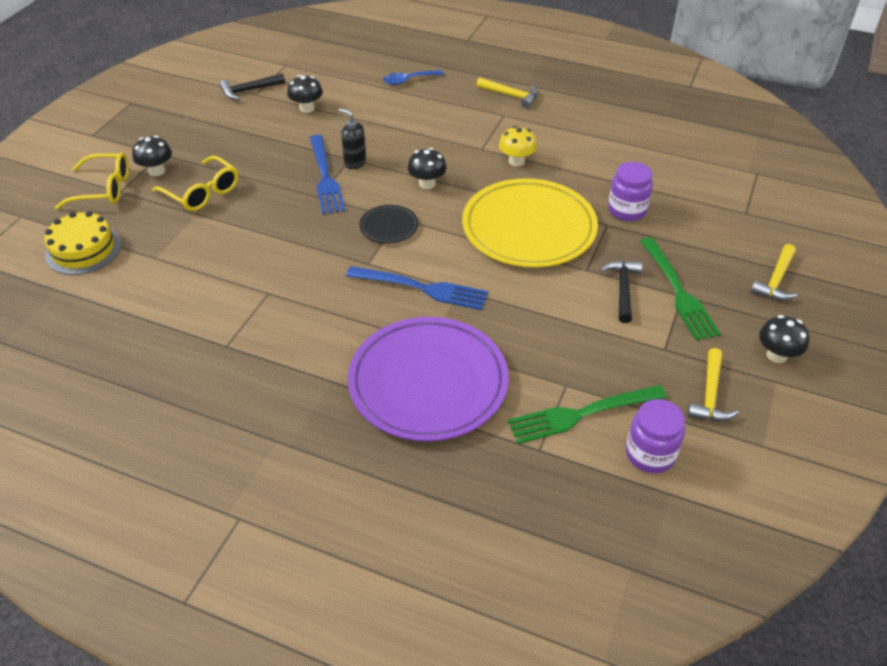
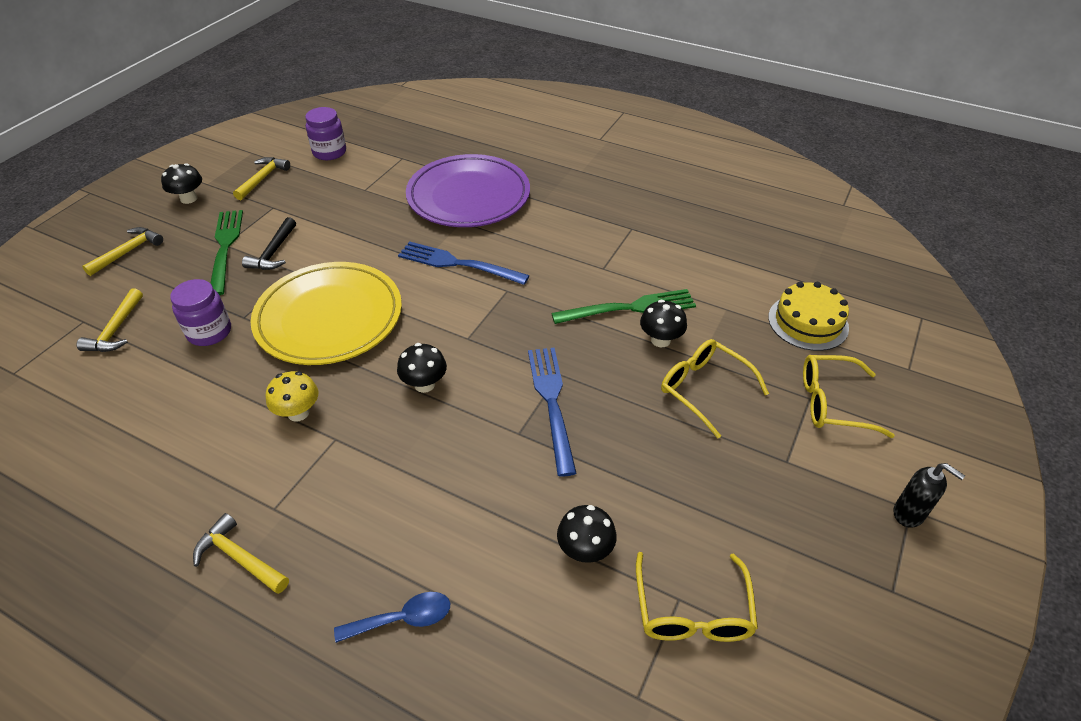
camera: 175 degrees left, 0 degrees up
black mushroom [132,135,172,176] -> black mushroom moved to [640,300,687,347]
black hammer [219,73,285,100] -> yellow glasses [636,552,758,642]
black soap dispenser [339,108,366,169] -> black soap dispenser moved to [893,463,965,528]
black plate [359,205,418,244] -> none
green fork [508,385,667,444] -> green fork moved to [551,289,696,324]
none -> yellow hammer [77,288,143,352]

